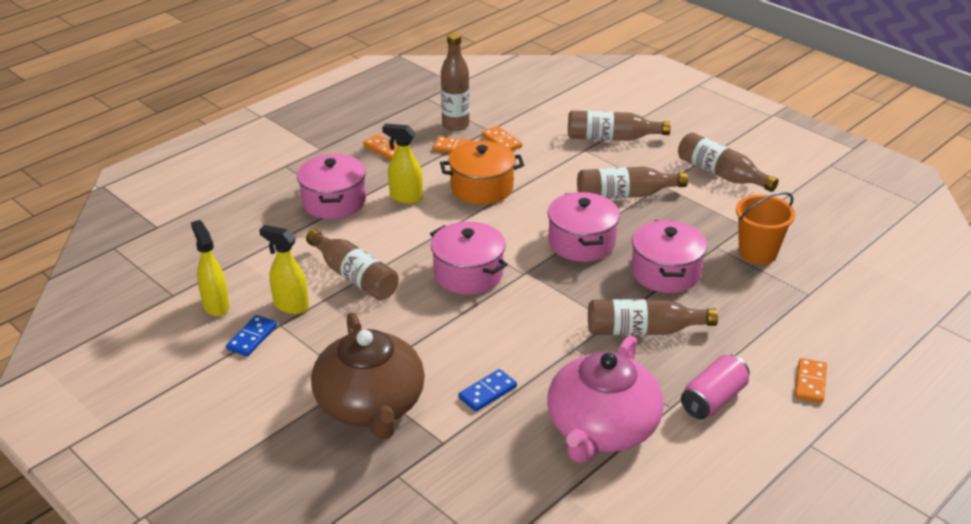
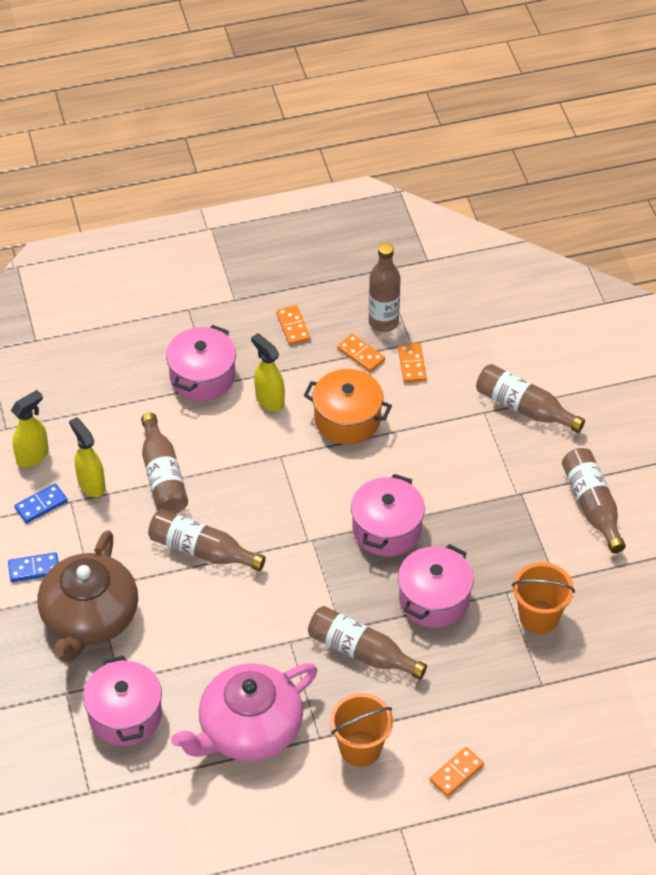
camera: 30 degrees right, 15 degrees up
yellow spray bottle [191,220,230,316] -> yellow spray bottle turned 45 degrees clockwise [11,390,49,467]
pink pot [430,221,508,295] -> pink pot moved to [83,655,162,746]
blue domino [458,369,517,412] -> blue domino moved to [8,552,59,582]
brown bottle [577,167,688,199] -> brown bottle moved to [148,509,266,571]
pink can [681,355,750,419] -> orange bucket [330,693,393,767]

